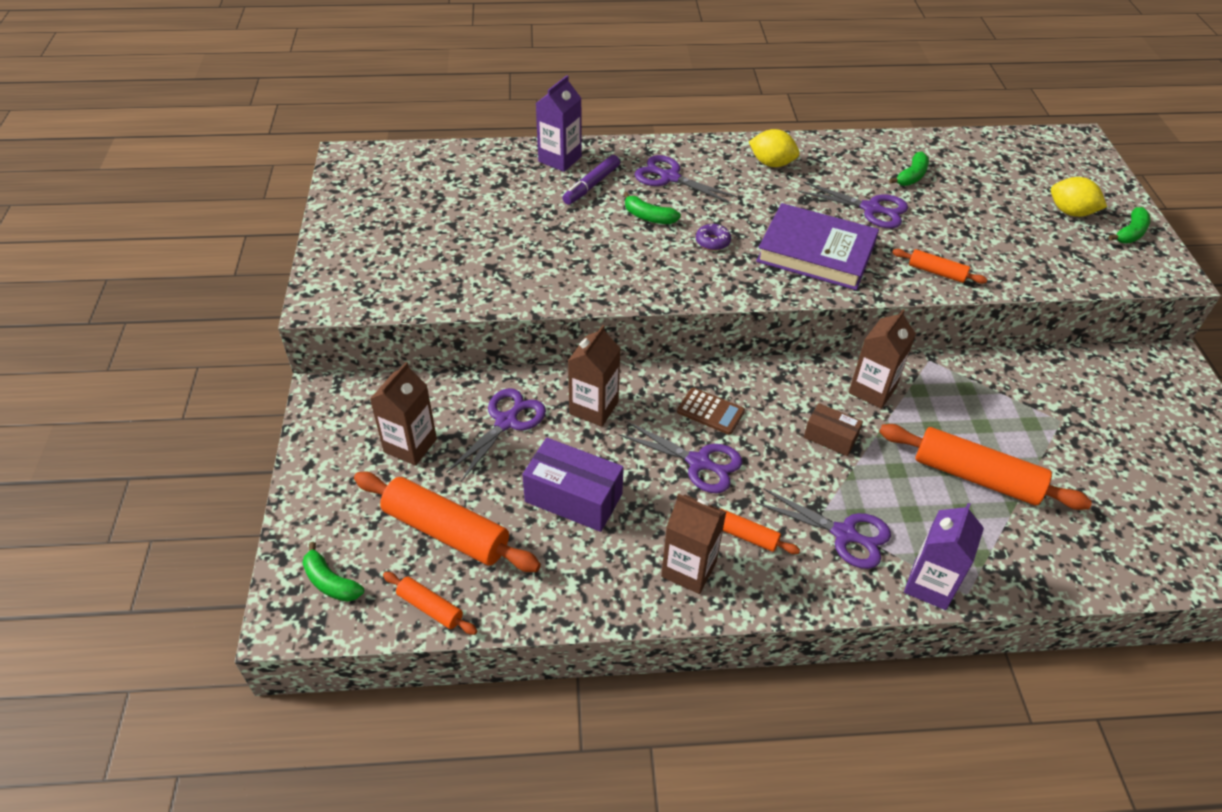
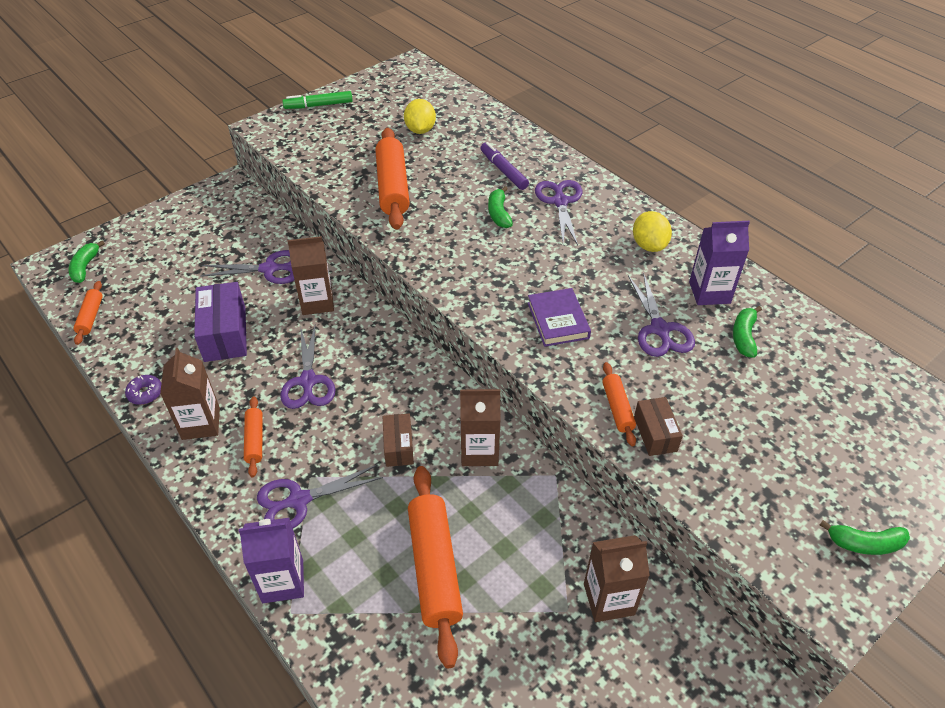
camera: 55 degrees right, 0 degrees up
orange rolling pin [354,472,541,572] -> orange rolling pin moved to [375,128,410,230]
brown carton [370,362,437,466] -> brown carton moved to [584,535,650,622]
purple carton [536,75,582,172] -> purple carton moved to [689,221,750,305]
purple marker [562,155,620,205] -> purple marker turned 60 degrees clockwise [481,142,529,190]
brown calculator [677,388,745,435] -> none
purple donut [696,224,731,251] -> purple donut moved to [125,375,161,405]
purple book [756,203,879,290] -> purple book [528,288,591,347], size x0.60
purple scissors [756,489,891,569] -> purple scissors turned 75 degrees clockwise [257,465,383,528]
green banana [889,151,929,186] -> green banana turned 105 degrees clockwise [733,306,762,358]
yellow lemon [1051,177,1107,217] -> yellow lemon moved to [404,99,436,134]
none -> green marker [282,91,353,109]
none -> brown box [634,397,683,456]

